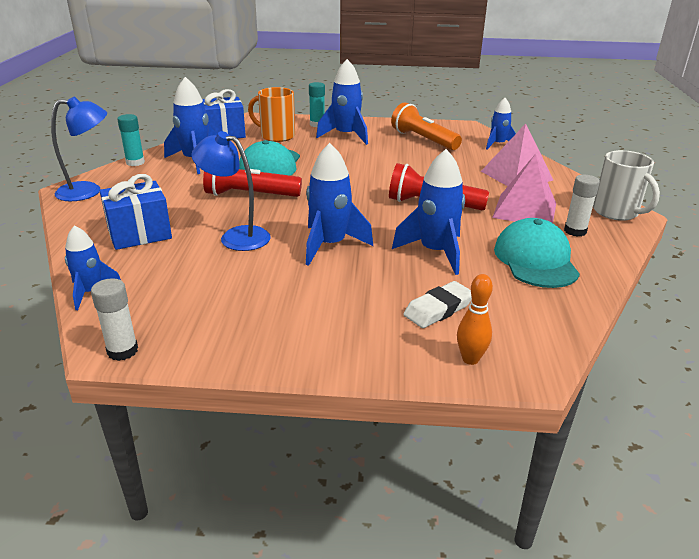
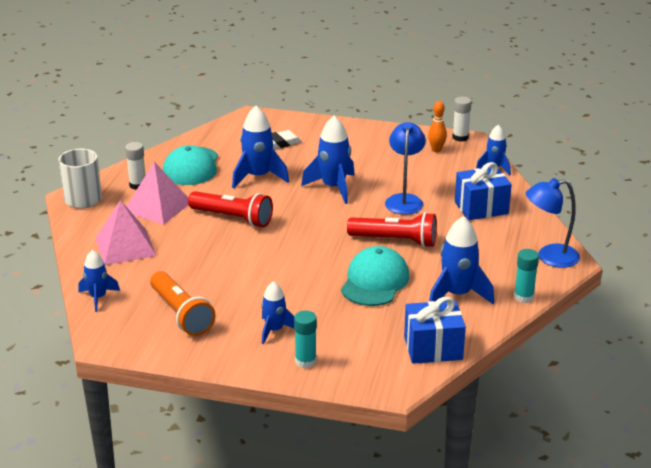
camera: 170 degrees left, 0 degrees up
blue lamp [191,131,271,251] -> blue lamp turned 120 degrees counterclockwise [385,122,426,215]
orange mug [248,87,295,142] -> none
blue rocket [316,59,368,145] -> blue rocket [261,281,295,344], size x0.62
orange bowling pin [457,274,493,365] -> orange bowling pin moved to [428,101,447,152]

